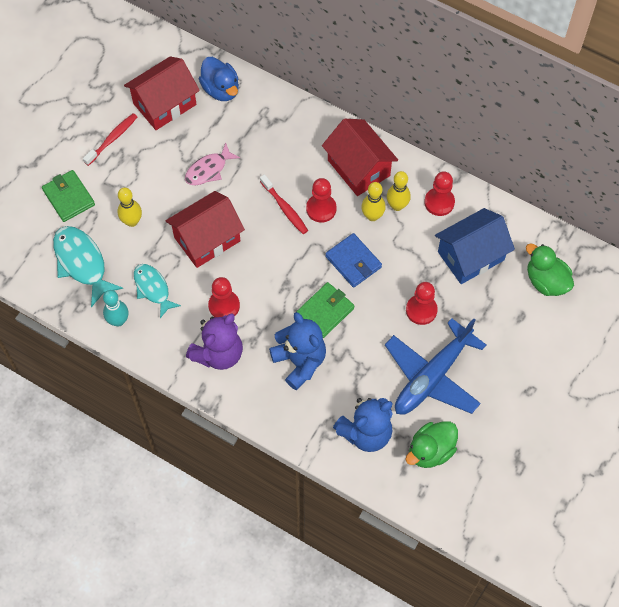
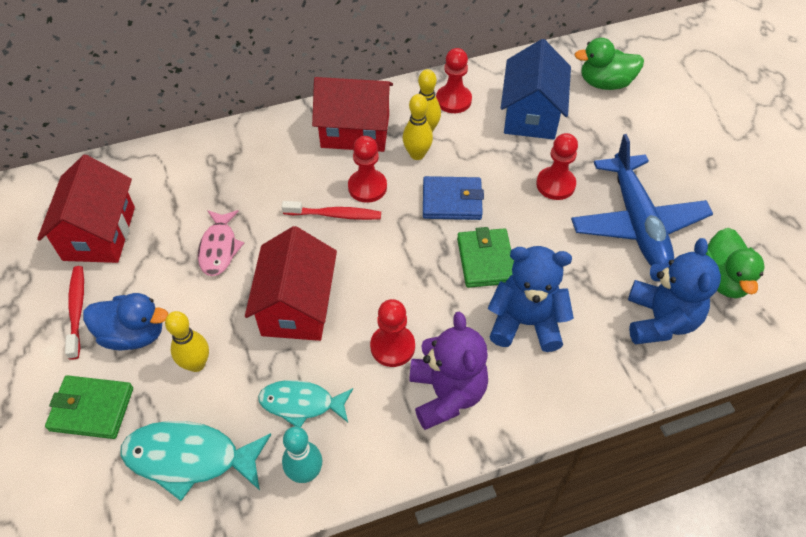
camera: 50 degrees left, 10 degrees down
blue duck [199,57,239,101] -> blue duck moved to [83,293,168,351]

